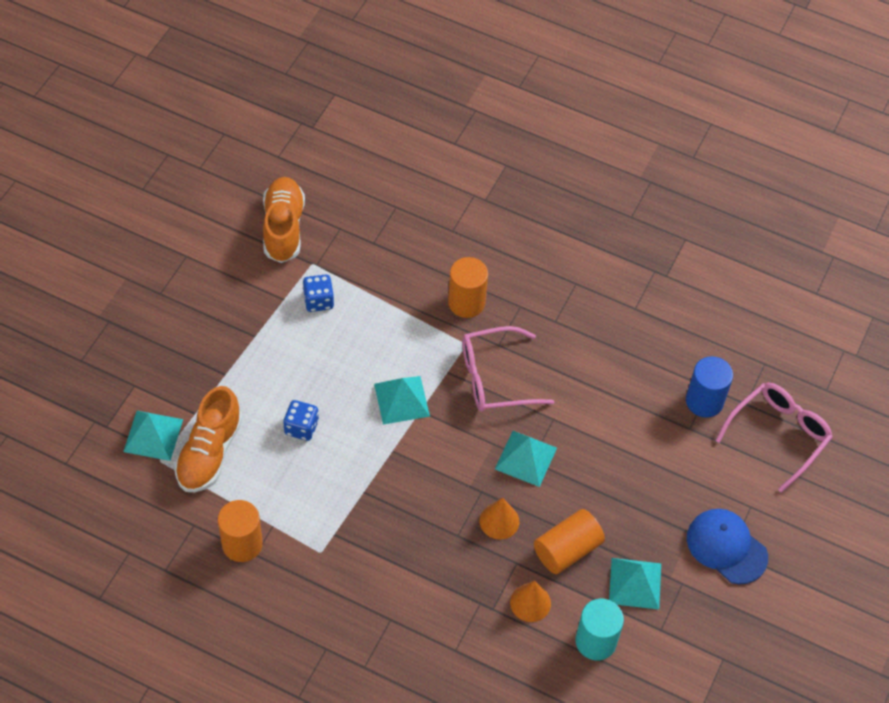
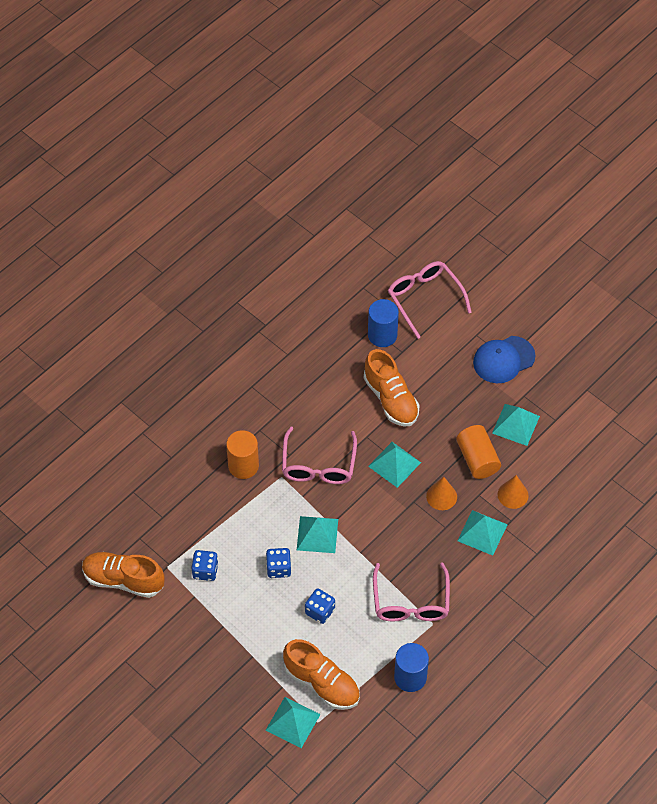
camera: 70 degrees left, 0 degrees up
orange cylinder [218,500,263,562] -> blue cylinder [394,643,429,692]
turquoise cylinder [575,599,624,660] -> none
none -> blue dice [266,548,291,578]
none -> orange shoe [364,349,419,427]
none -> pink glasses [373,562,450,622]
none -> turquoise pyramid [457,510,508,556]

